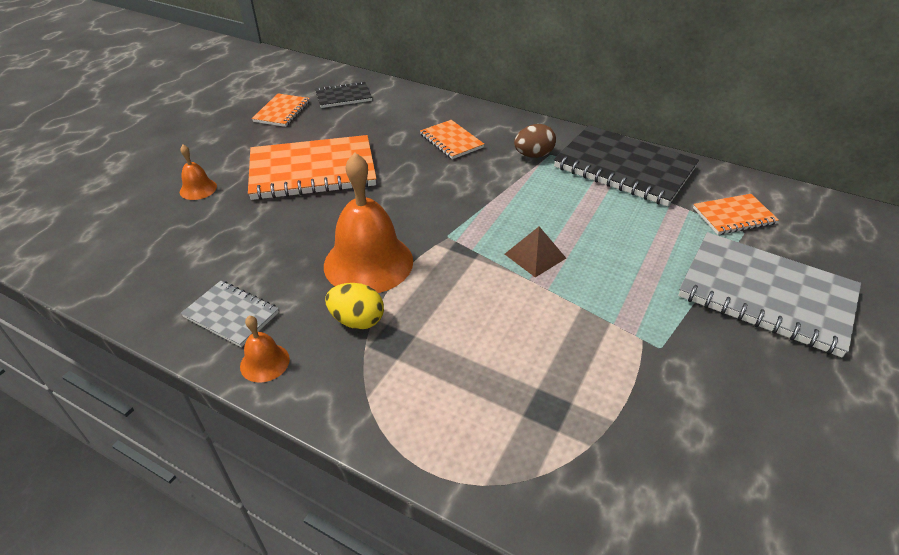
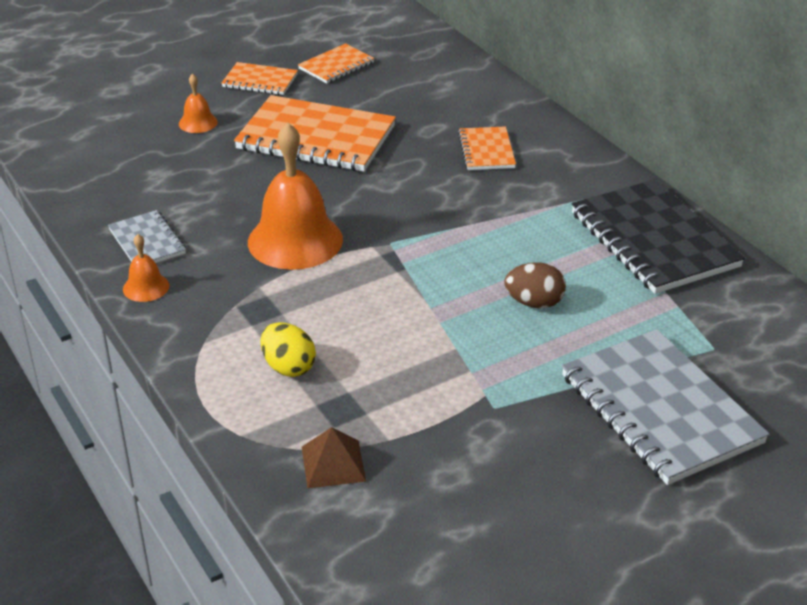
camera: 30 degrees right, 5 degrees down
black notebook [315,81,372,108] -> none
yellow egg [325,283,384,330] -> yellow egg moved to [261,322,316,377]
brown pyramid [505,226,566,277] -> brown pyramid moved to [302,427,366,488]
brown egg [514,124,556,158] -> brown egg moved to [504,262,566,309]
orange notebook [693,194,779,235] -> orange notebook moved to [222,62,298,95]

